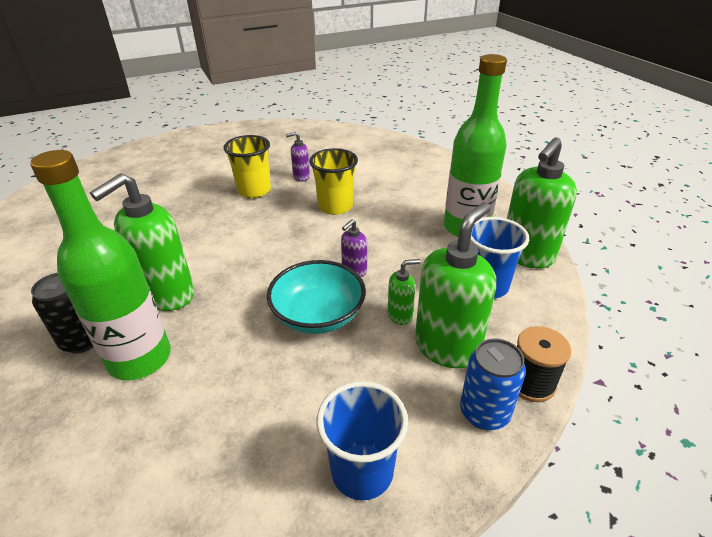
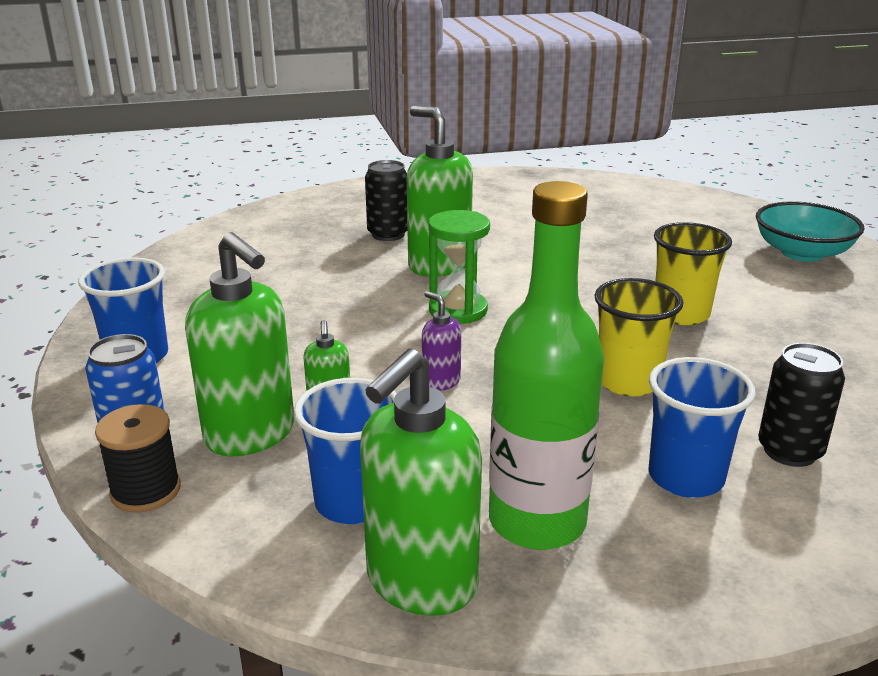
camera: 100 degrees right, 10 degrees down
green bottle [30,150,171,380] -> none
turquoise bowl [267,260,366,334] -> turquoise bowl moved to [756,201,865,262]
purple soap dispenser [286,132,310,182] -> none
green soap dispenser [507,137,577,268] -> green soap dispenser turned 105 degrees counterclockwise [360,349,482,616]
none -> green hourglass [428,210,490,324]
none -> blue cup [648,357,756,498]
none -> black can [758,343,845,467]

